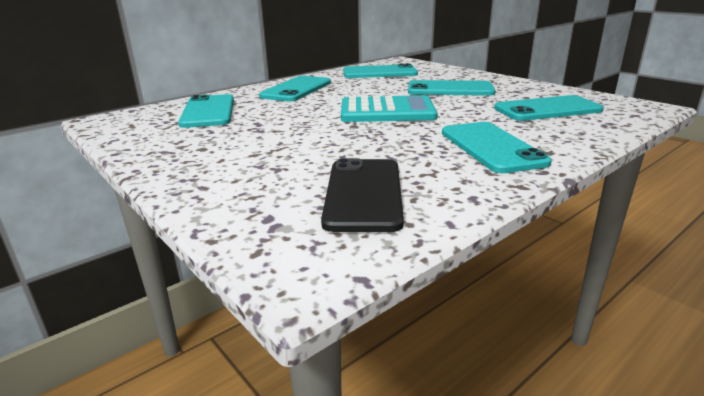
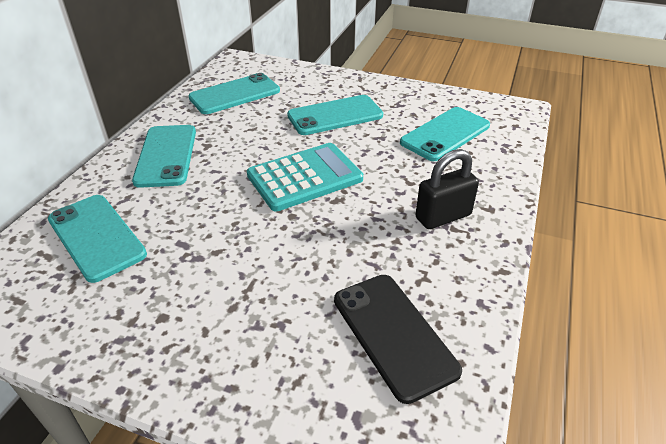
camera: 30 degrees left, 15 degrees up
turquoise phone [442,122,552,173] -> black padlock [415,149,479,229]

